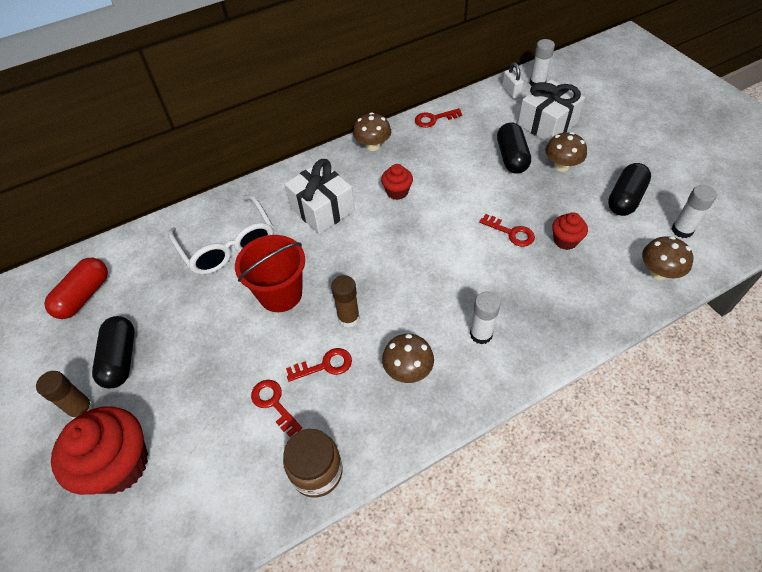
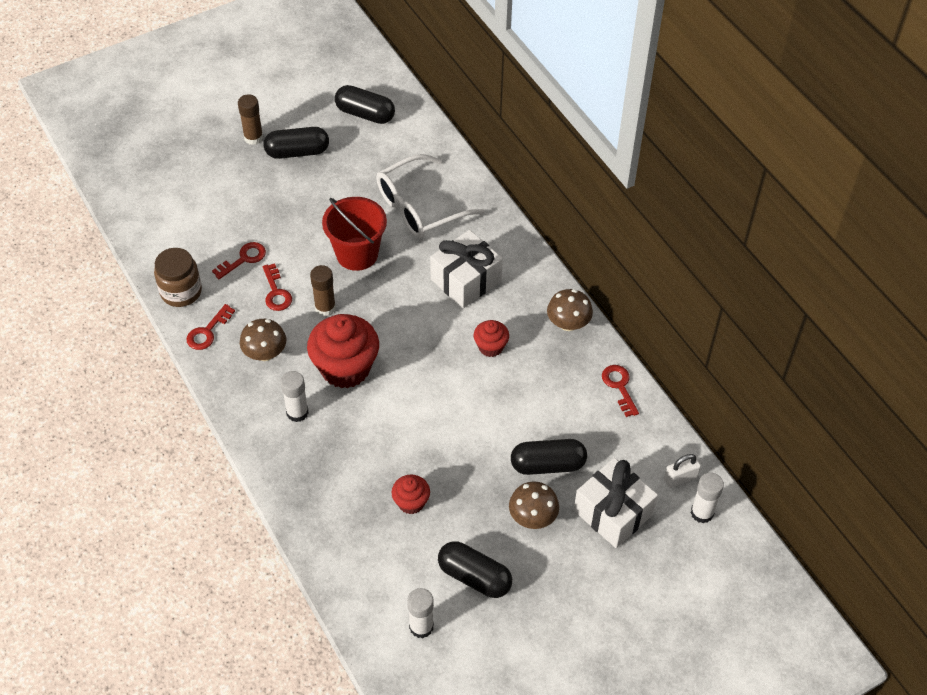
camera: 85 degrees right, 0 degrees up
red capsule [44,258,108,319] -> black capsule [335,85,395,124]
red cupcake [51,406,148,495] -> red cupcake moved to [307,314,379,388]
red key [479,214,535,247] -> red key moved to [186,304,235,350]
brown mushroom [642,236,693,280] -> none

